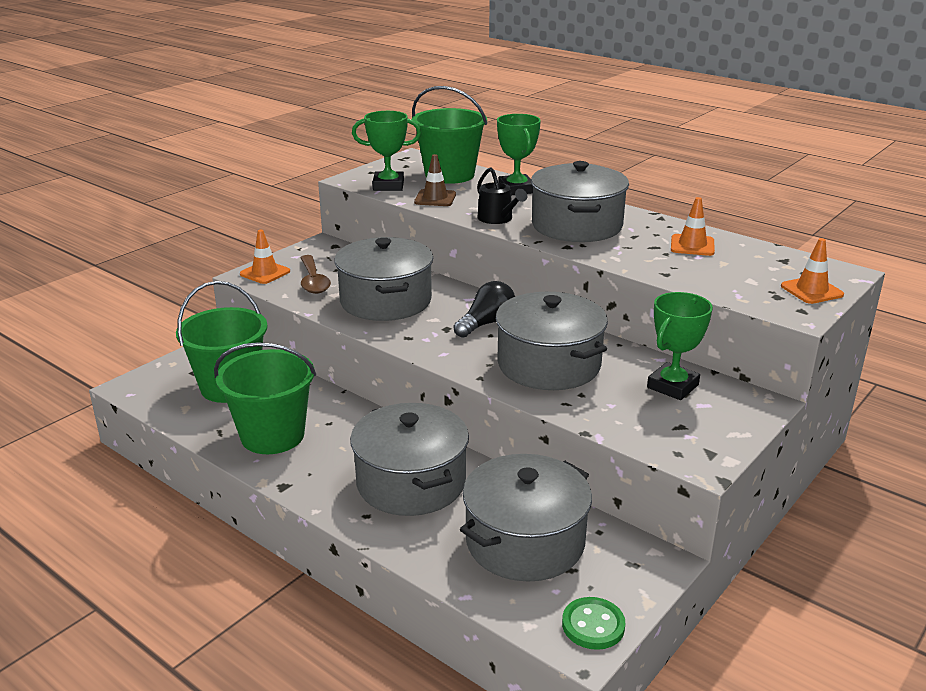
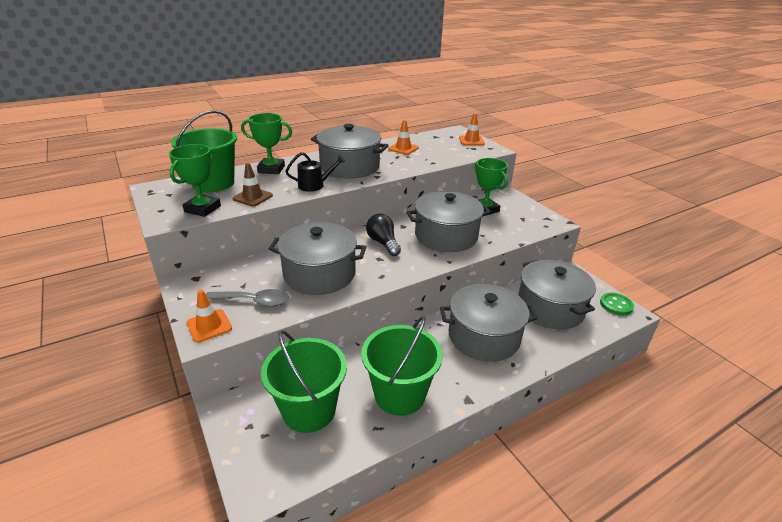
camera: 70 degrees left, 5 degrees up
brown spoon [300,255,331,294] -> grey spoon [206,289,289,307]

